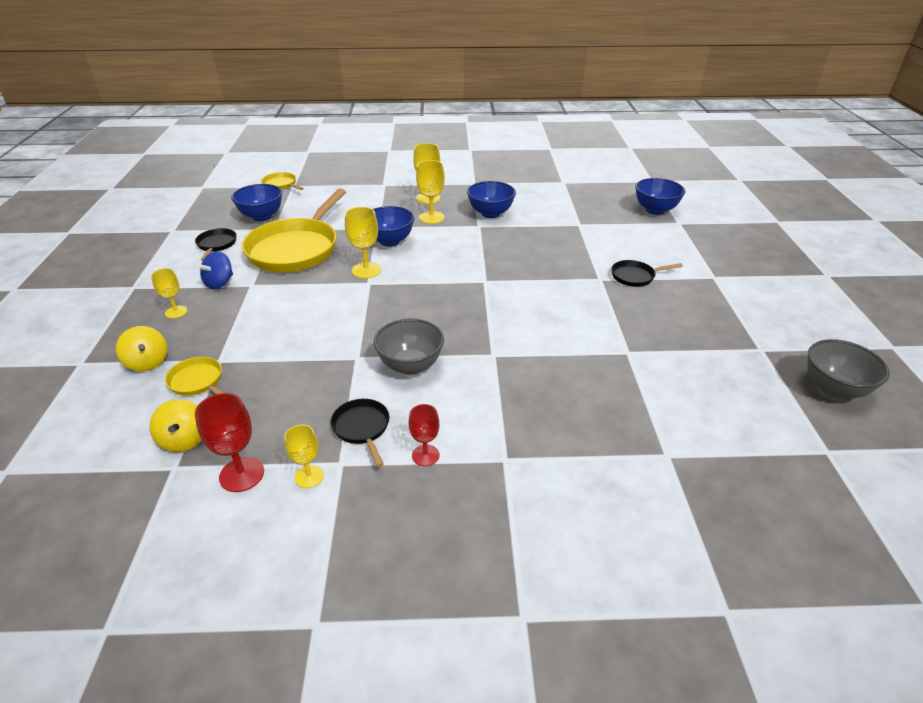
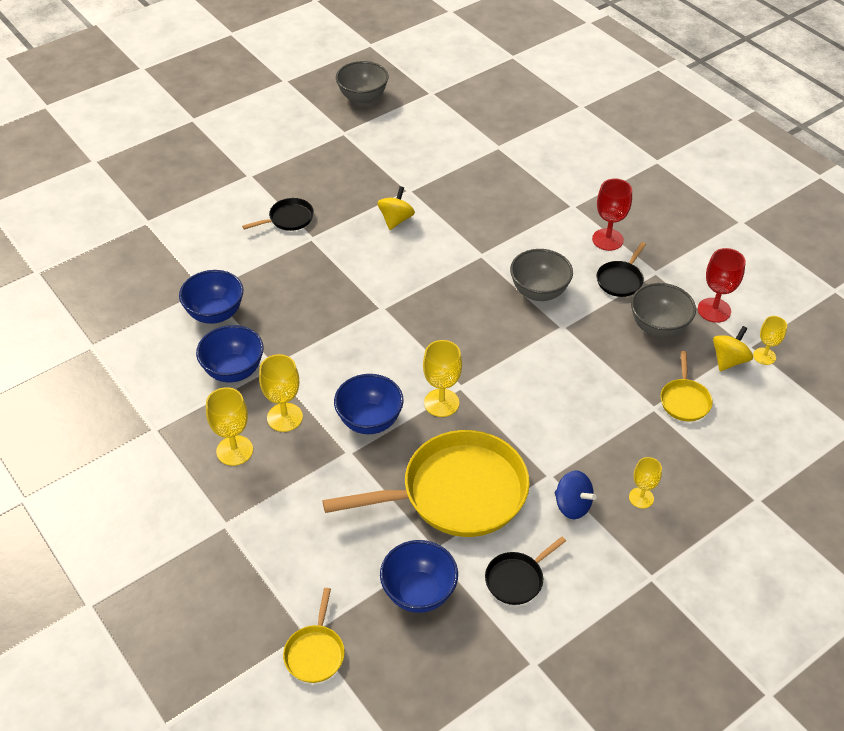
camera: 125 degrees left, 10 degrees up
yellow spinning top [116,326,167,372] -> yellow spinning top moved to [377,186,415,230]
blue spinning top [197,251,233,289] -> blue spinning top turned 45 degrees clockwise [555,471,597,519]
yellow goblet [284,424,324,488] -> yellow goblet moved to [753,316,787,365]
red goblet [409,404,439,466] -> red goblet [592,179,632,251], size x1.53
black pan [611,260,683,287] -> black pan turned 75 degrees counterclockwise [242,198,314,231]
blue bowl [635,178,685,215] -> blue bowl moved to [179,270,243,324]
none -> grey bowl [631,283,696,337]

